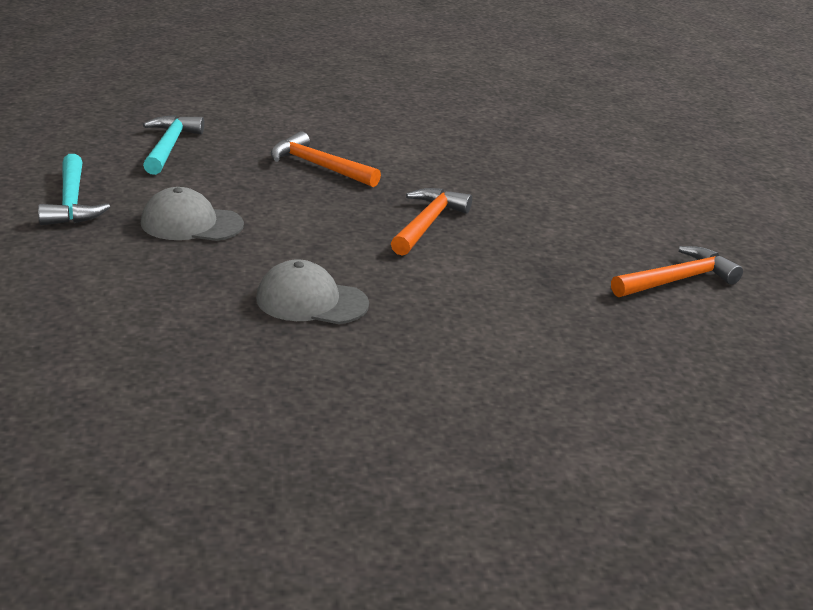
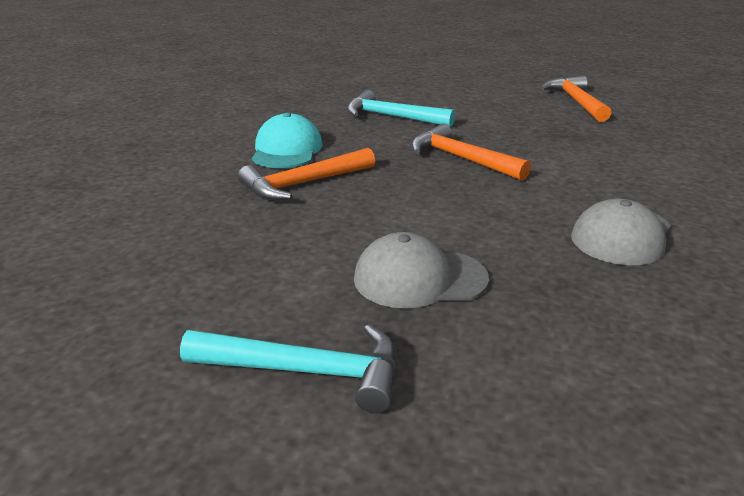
camera: 65 degrees left, 0 degrees up
grey cap [141,187,244,241] -> grey cap turned 60 degrees clockwise [354,232,489,308]
turquoise hammer [143,115,204,175] -> turquoise hammer moved to [347,90,455,127]
none -> turquoise cap [252,112,322,168]

